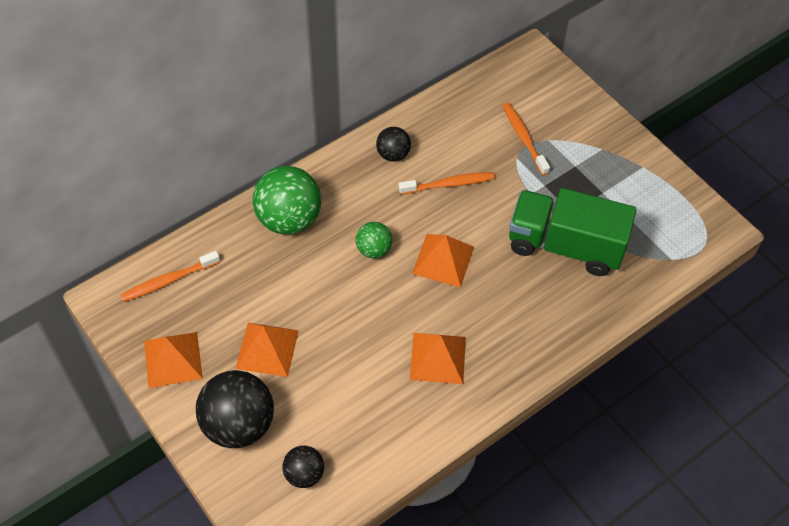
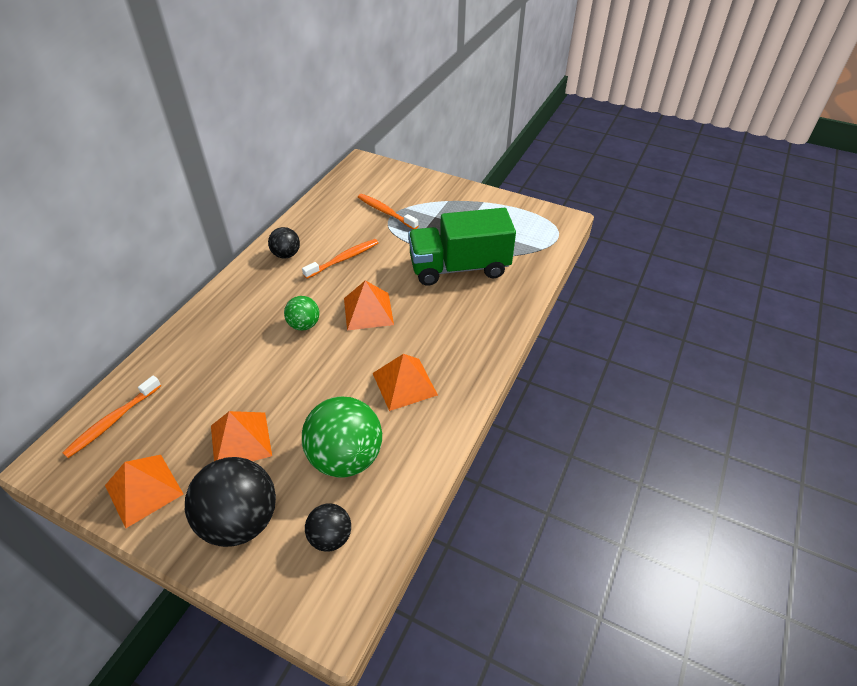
camera: 25 degrees left, 10 degrees down
green ball [253,166,321,235] -> green ball moved to [302,397,382,478]

